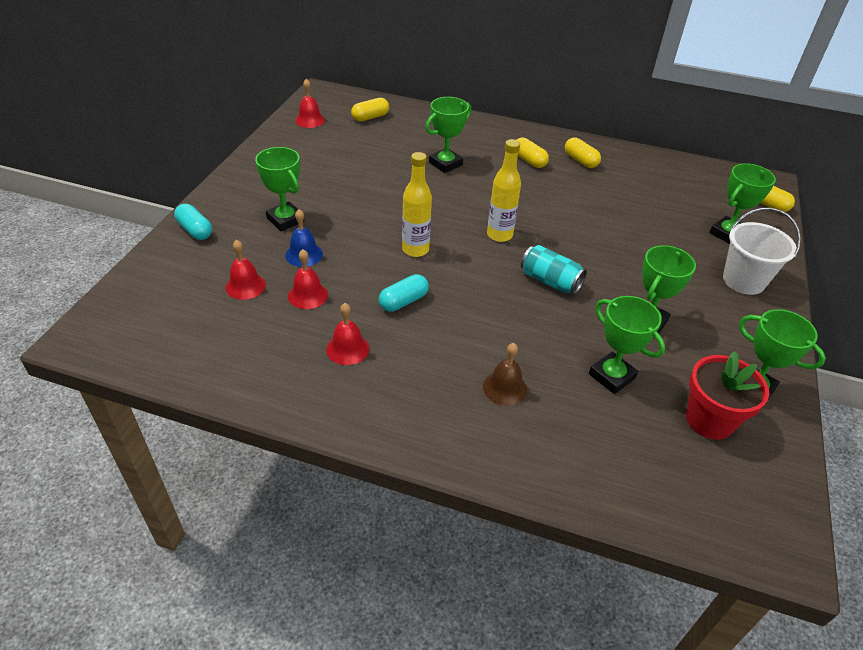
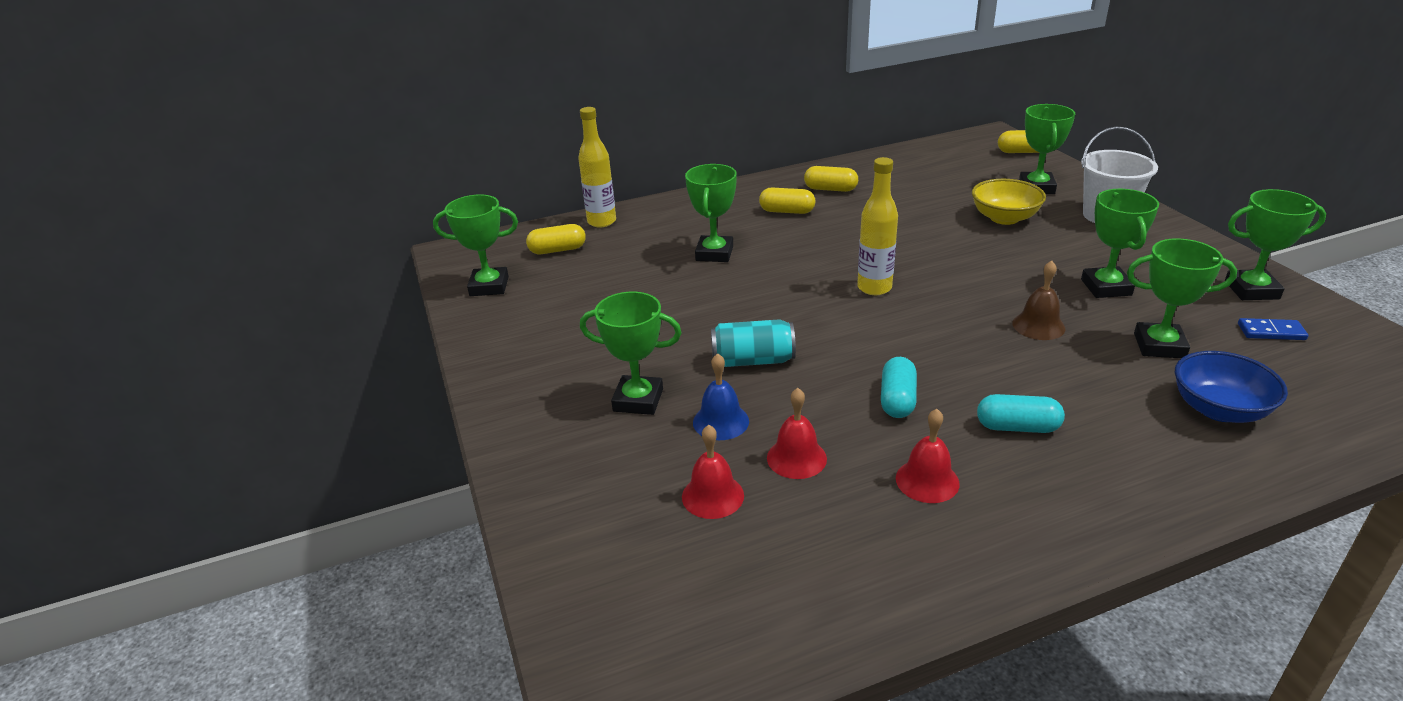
camera: 35 degrees left, 10 degrees down
turquoise capsule [174,204,212,240] -> turquoise capsule moved to [977,394,1065,433]
red bell [295,79,325,128] -> green trophy [433,194,518,296]
yellow capsule [351,98,389,122] -> yellow capsule turned 60 degrees clockwise [526,224,586,254]
yellow bottle [402,152,432,257] -> yellow bottle moved to [578,107,616,227]
brown bell [483,343,527,406] -> brown bell moved to [1012,261,1065,340]
turquoise can [521,245,587,295] -> turquoise can moved to [711,319,796,367]
red flower pot [686,352,769,440] -> blue domino [1238,318,1308,340]
none -> yellow bowl [972,179,1046,225]
none -> blue bowl [1175,351,1288,423]

